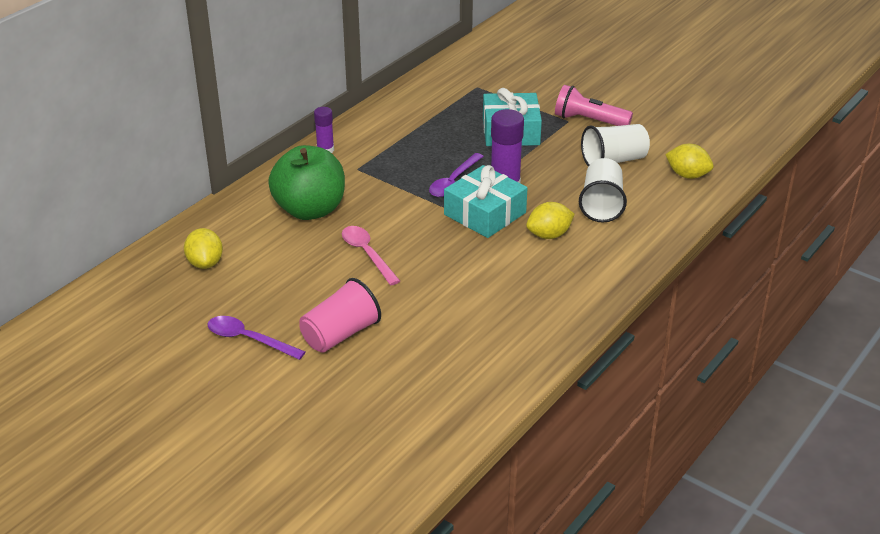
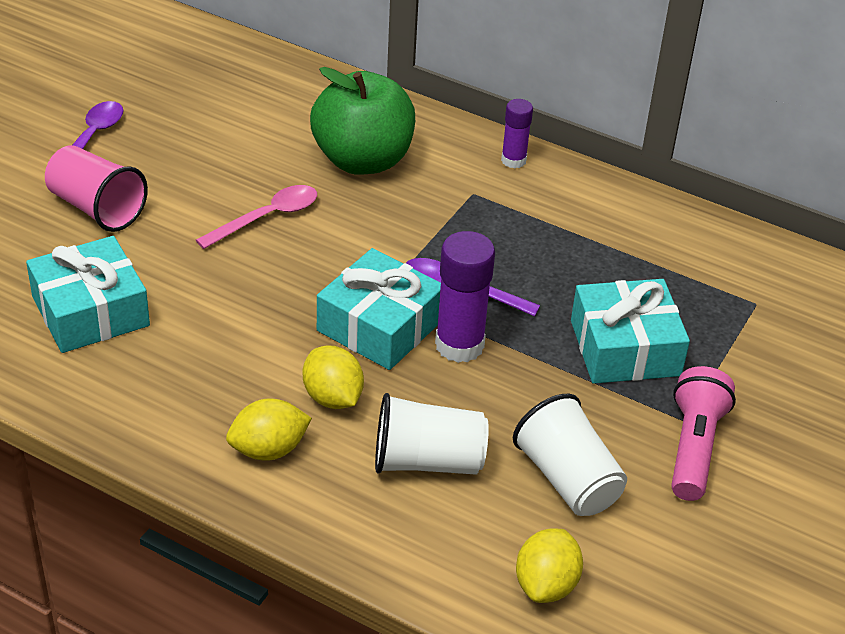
camera: 80 degrees right, 5 degrees up
yellow lemon [184,228,223,269] -> yellow lemon moved to [226,399,312,461]
none -> turquoise gift [26,236,150,353]

